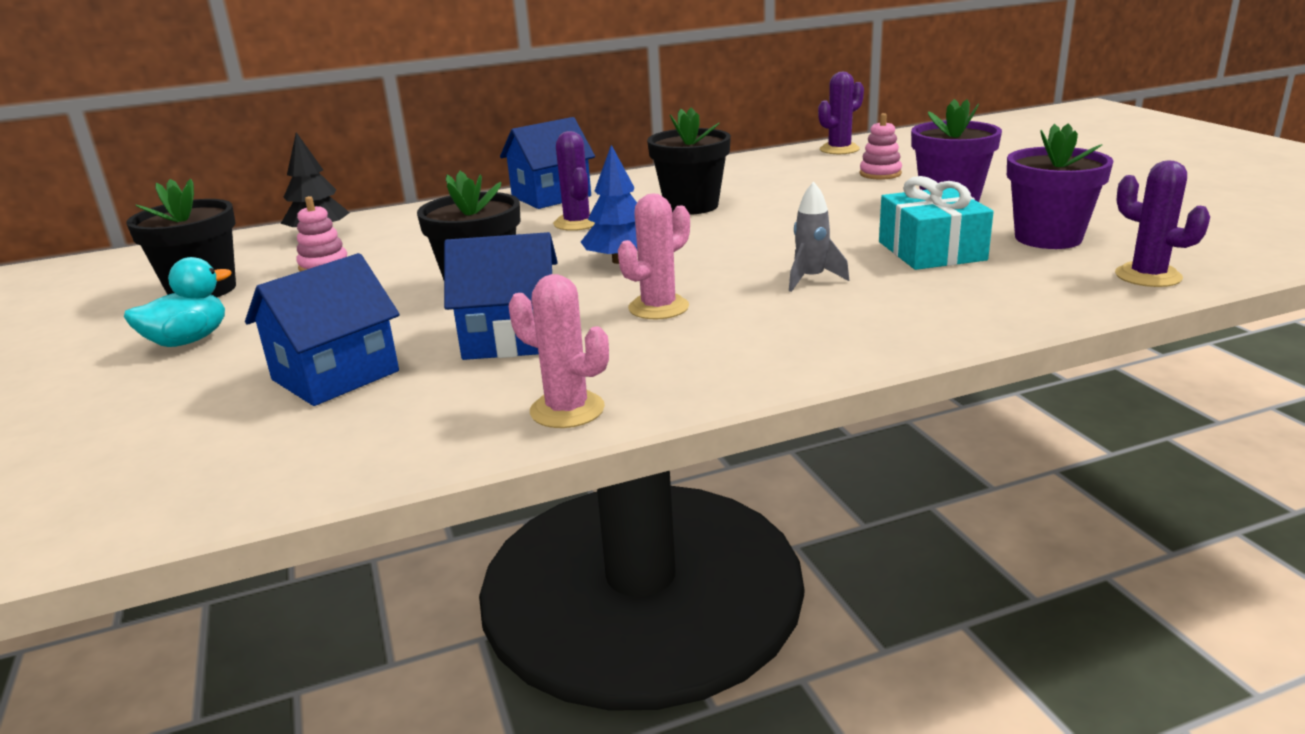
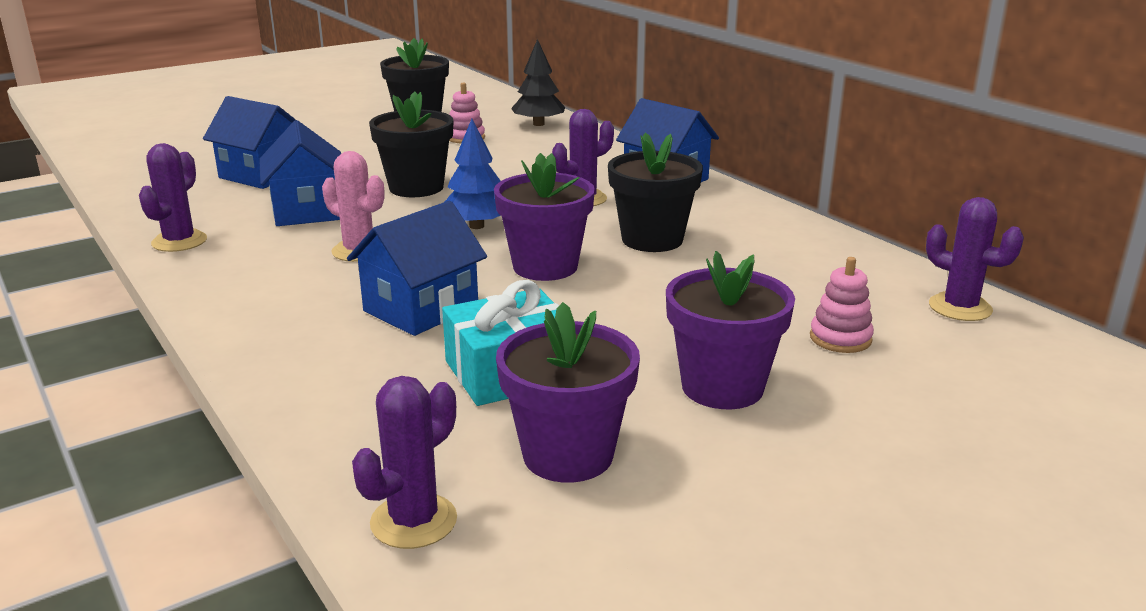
camera: 75 degrees right, 0 degrees up
turquoise duck [124,257,231,347] -> none
pink cactus [509,274,609,428] -> purple cactus [139,143,207,252]
grey rocket [789,181,849,292] -> blue house [347,201,487,336]
none -> purple flower pot [494,153,595,281]

